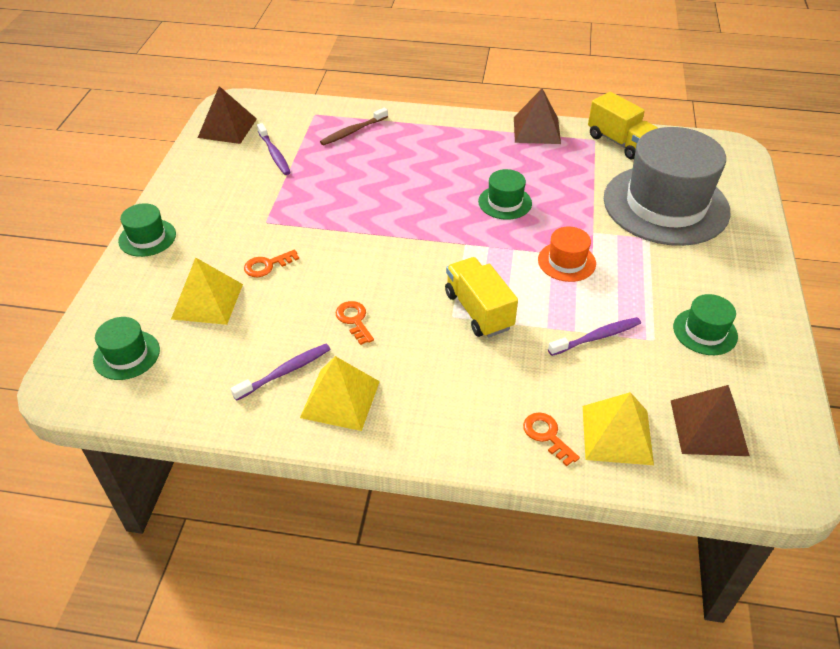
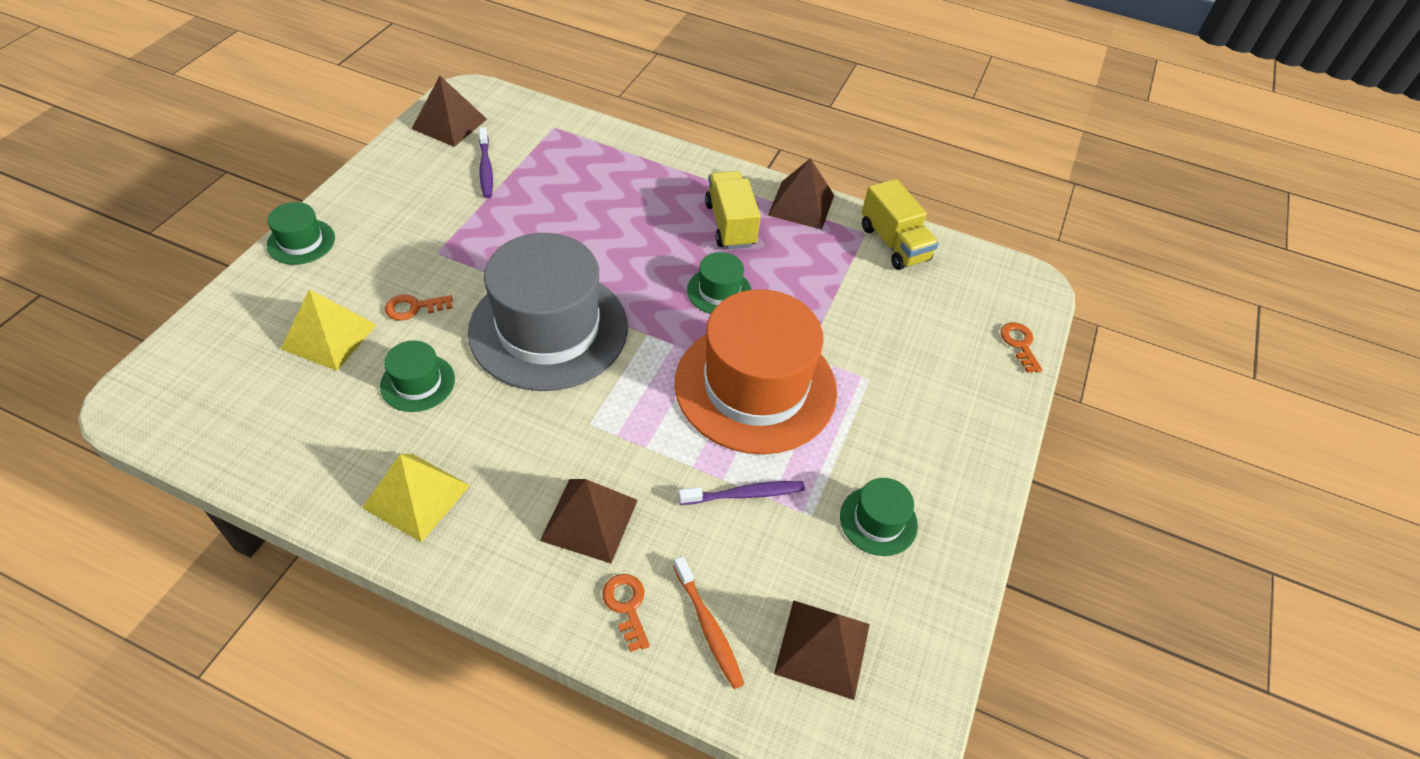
camera: 10 degrees right, 5 degrees up
green hat [93,317,160,380] -> green hat moved to [380,340,455,412]
purple toothbrush [231,344,331,401] -> none
brown toothbrush [320,108,388,145] -> none
orange key [335,301,374,345] -> orange key moved to [1000,322,1042,373]
yellow truck [445,257,518,338] -> yellow truck moved to [705,171,761,249]
orange hat [538,227,596,282] -> orange hat [674,289,837,454], size x2.31
yellow pyramid [583,392,654,465] -> orange toothbrush [673,556,744,689]
grey hat [604,127,731,246] -> grey hat moved to [468,233,628,391]
none -> brown pyramid [540,479,638,563]

